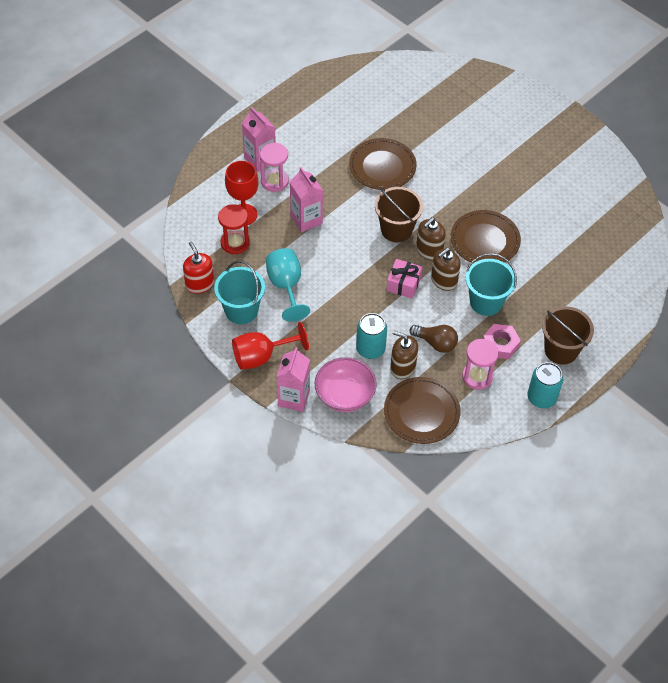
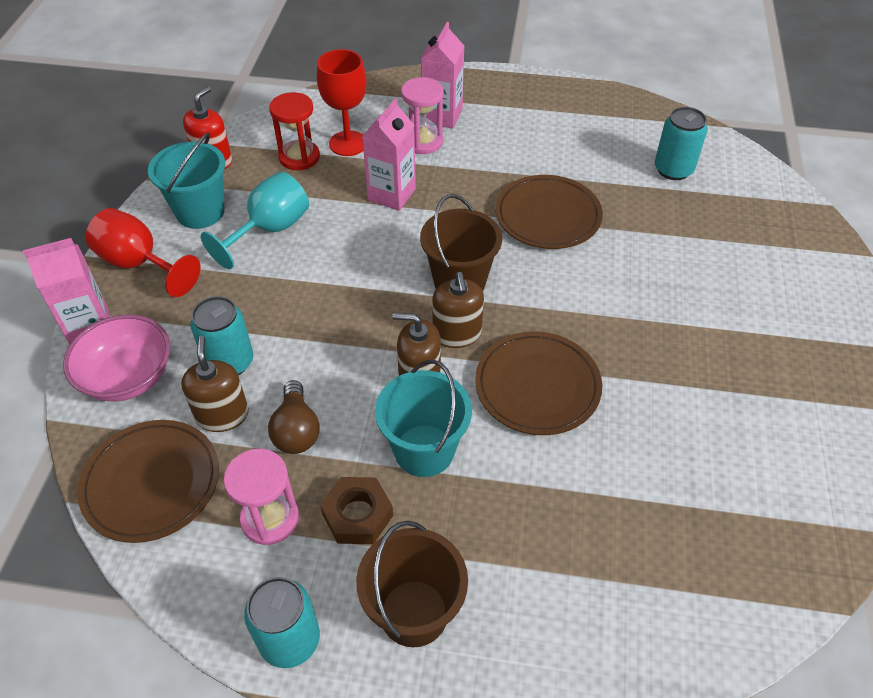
camera: 55 degrees right, 5 degrees down
pink gift [386,259,422,299] -> none
brown soap dispenser [416,217,446,260] -> brown soap dispenser turned 105 degrees counterclockwise [432,272,484,348]
pink nut [483,324,521,359] -> brown nut [320,477,393,544]
none -> turquoise can [655,107,707,180]

